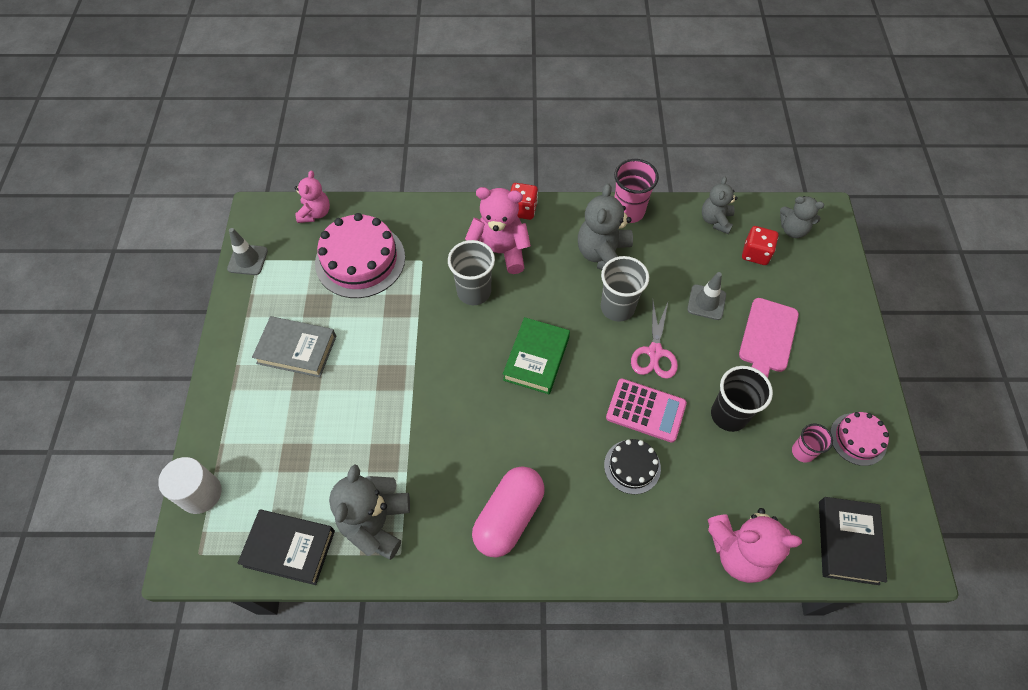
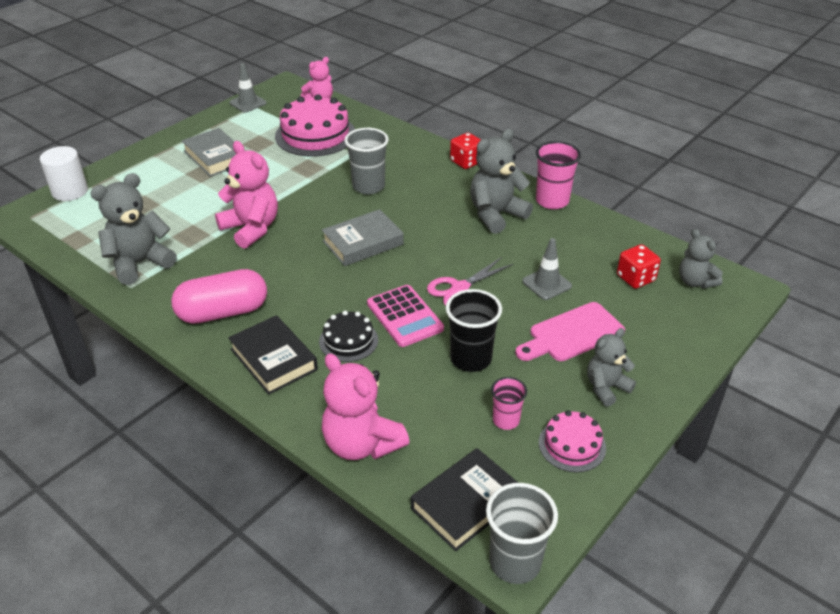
camera: 40 degrees right, 20 degrees down
black book [237,509,335,585] -> black book moved to [228,315,318,395]
pink teddy bear [465,187,531,274] -> pink teddy bear moved to [215,141,278,249]
green book [503,317,570,394] -> grey book [322,209,404,266]
grey cup [601,256,649,322] -> grey cup moved to [486,483,558,584]
grey teddy bear [702,176,738,234] -> grey teddy bear moved to [587,328,636,407]

